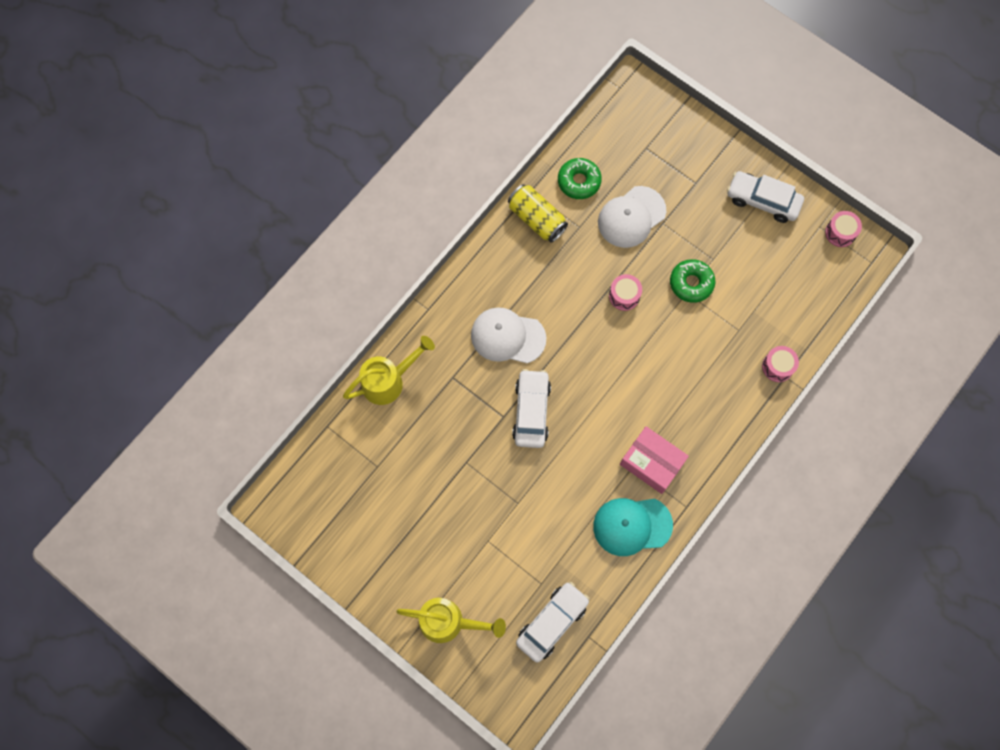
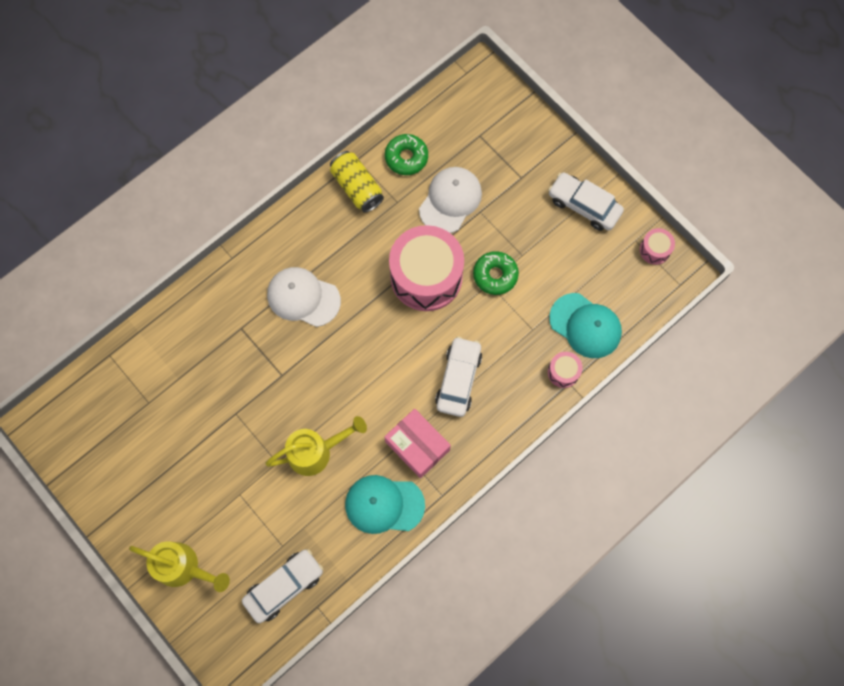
camera: 10 degrees right, 0 degrees up
yellow watering can [343,336,435,405] -> yellow watering can moved to [265,416,367,476]
white car [512,369,551,448] -> white car moved to [435,336,482,417]
white cap [598,186,666,248] -> white cap turned 150 degrees clockwise [419,167,482,233]
pink drum [609,274,642,311] -> pink drum [389,225,464,311], size x2.32
none -> turquoise cap [549,293,622,358]

